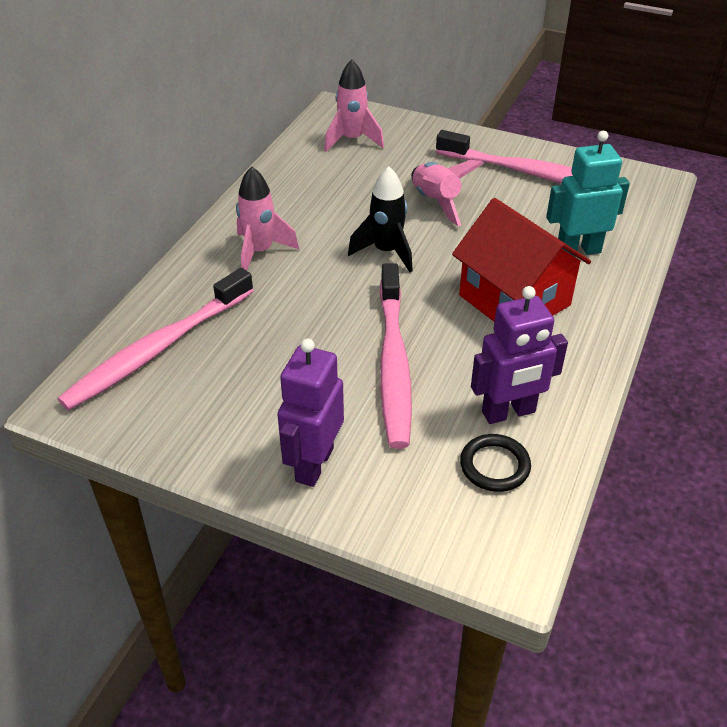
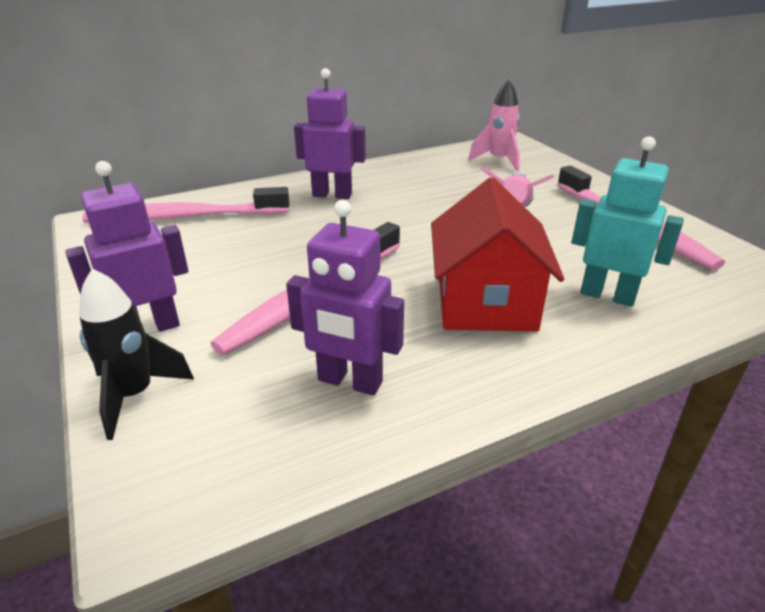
camera: 40 degrees right, 10 degrees down
pink rocket [236,166,299,271] -> purple robot [294,68,366,199]
black rocket [348,166,413,272] -> black rocket moved to [79,268,194,440]
black ring [460,434,531,492] -> none

